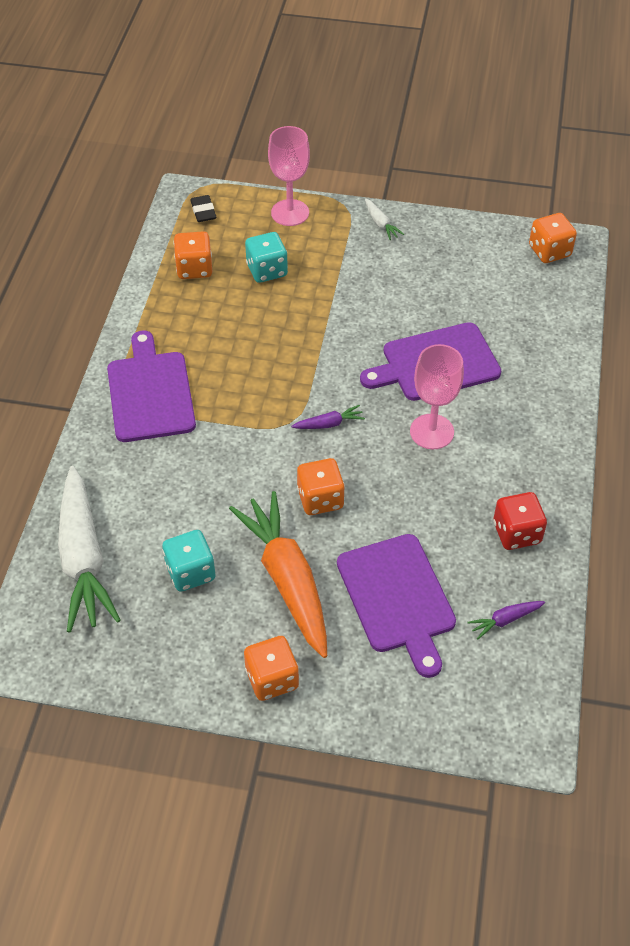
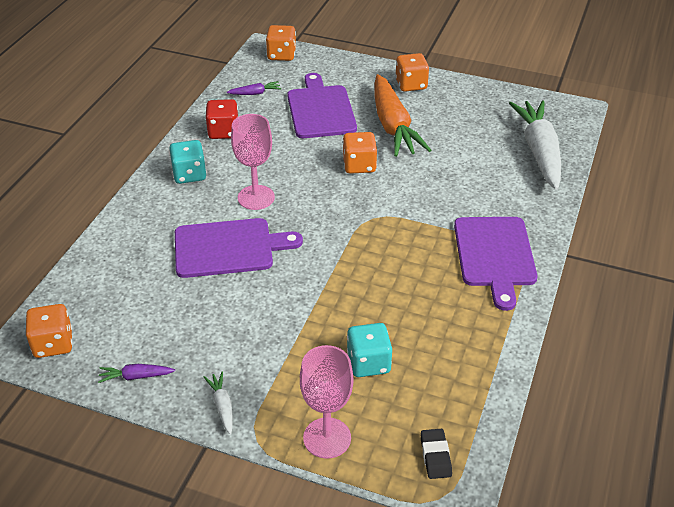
camera: 170 degrees left, 10 degrees down
turquoise dice [162,530,216,592] -> turquoise dice moved to [169,140,206,184]
orange dice [174,231,212,279] -> orange dice moved to [266,25,296,61]
purple carrot [291,405,365,429] -> purple carrot moved to [98,364,175,383]

